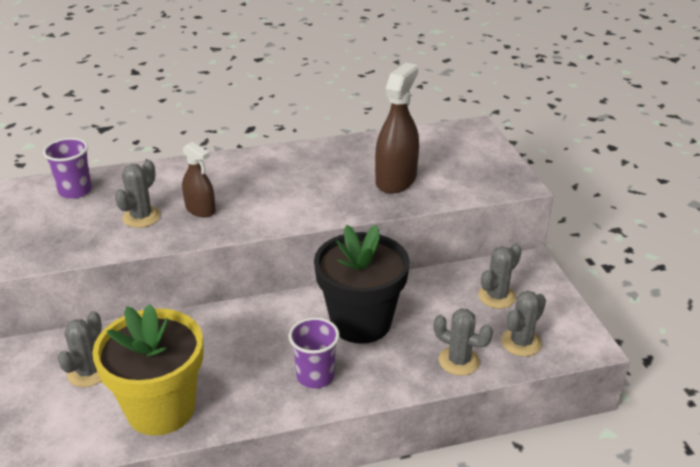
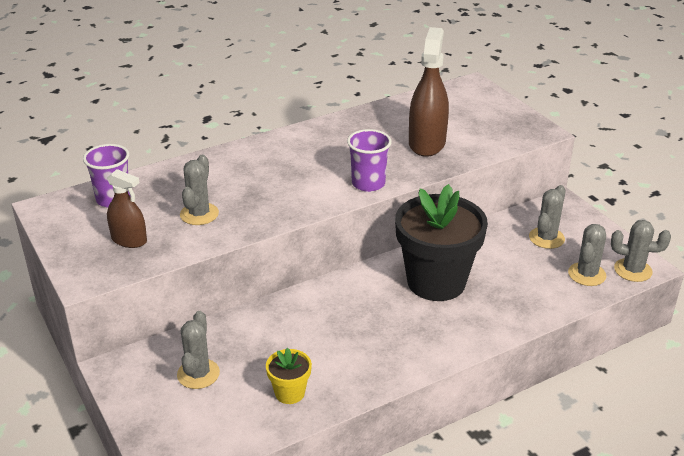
camera: 15 degrees left, 0 degrees up
yellow flower pot [92,304,203,436] -> yellow flower pot [266,348,312,404], size x0.45
brown spray bottle [182,142,216,217] -> brown spray bottle moved to [107,169,147,248]
purple cup [289,317,340,388] -> purple cup moved to [347,129,392,192]
grey cactus [434,308,493,376] -> grey cactus moved to [611,220,671,282]

